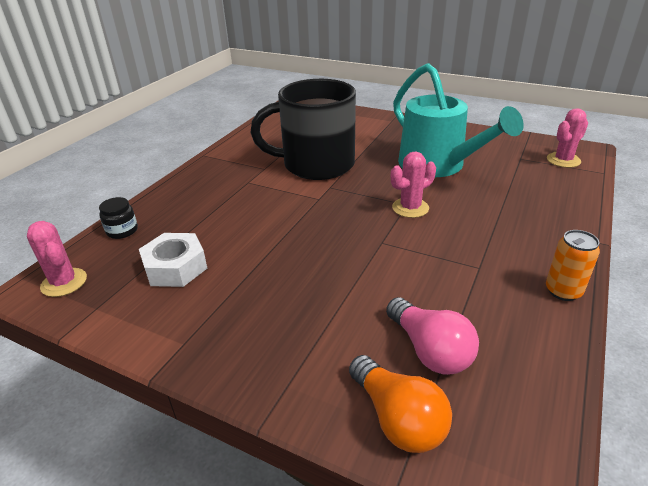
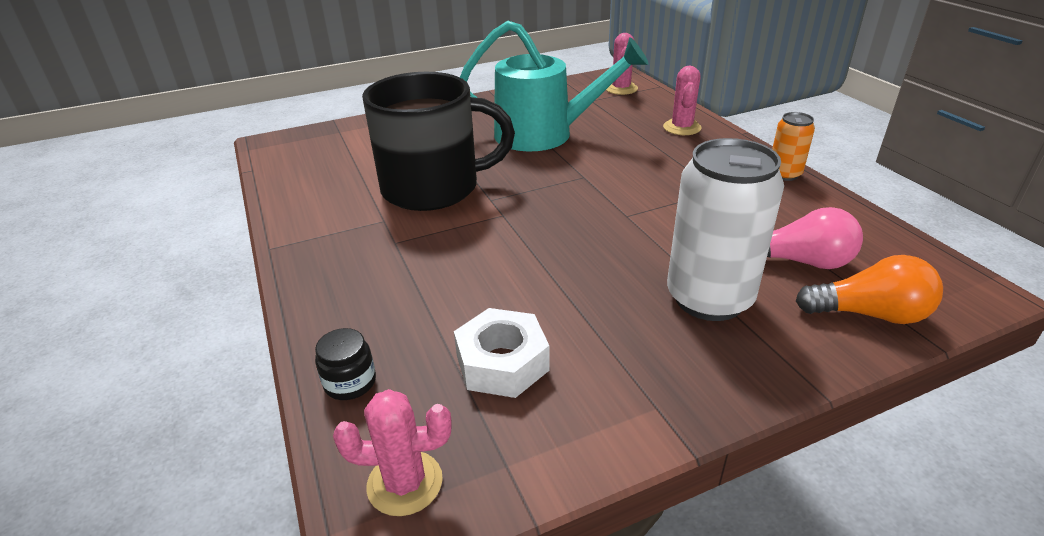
camera: 50 degrees left, 0 degrees up
black mug [250,79,356,180] -> black mug turned 135 degrees counterclockwise [362,72,515,211]
pink cactus [391,151,436,218] -> pink cactus moved to [663,66,701,135]
none -> white can [667,138,784,321]

